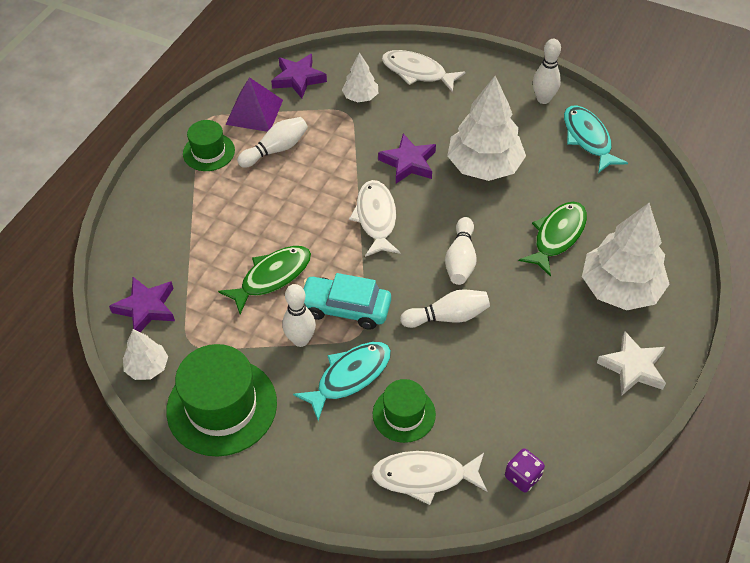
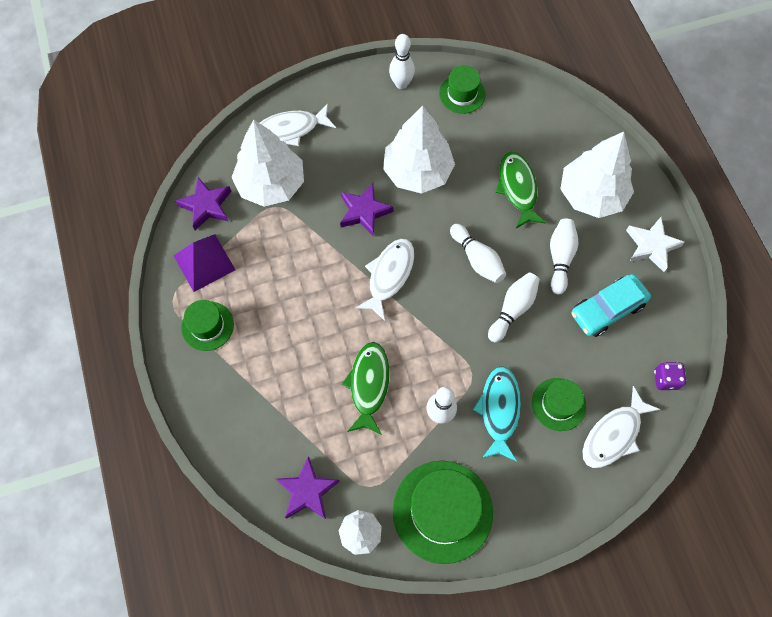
camera: 45 degrees left, 15 degrees up
white bowling pin [237,117,308,168] -> white bowling pin moved to [550,218,579,294]
turquoise car [304,273,391,330] -> turquoise car moved to [572,274,651,337]
white tree [342,53,378,102] -> white tree [232,119,304,207], size x1.97
white fish [349,180,400,257] -> white fish turned 75 degrees clockwise [355,239,414,321]
turquoise fish [564,105,628,173] -> green hat [439,65,485,114]

